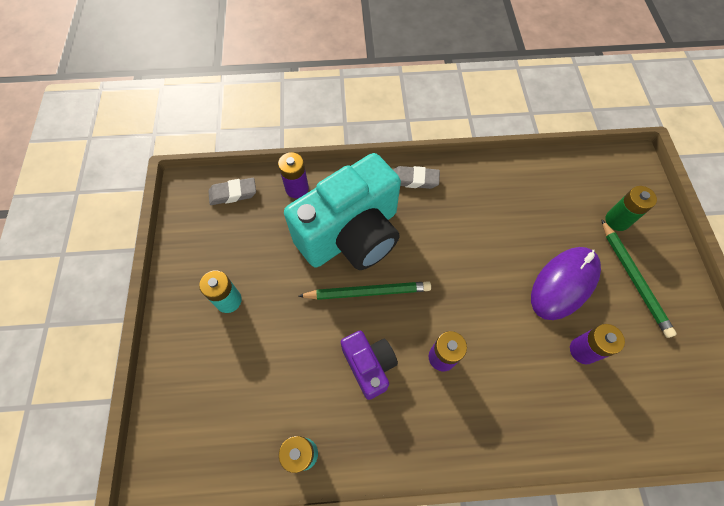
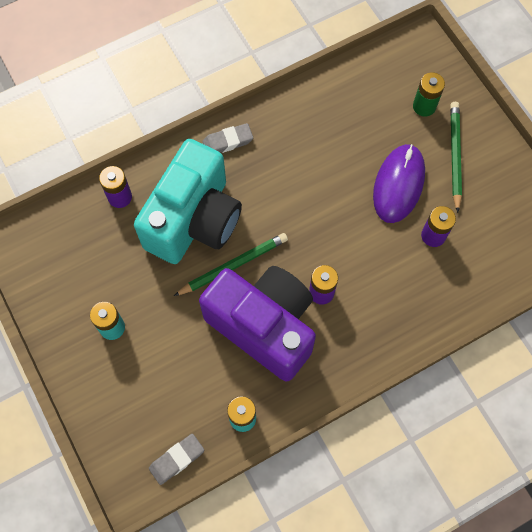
camera: 25 degrees left, 5 degrees up
grey eraser [208,178,256,205] -> grey eraser moved to [149,434,204,485]
purple camera [341,331,398,400] -> purple camera [199,266,316,381], size x2.03
green pencil [601,219,677,338] -> green pencil turned 135 degrees counterclockwise [450,102,462,213]

